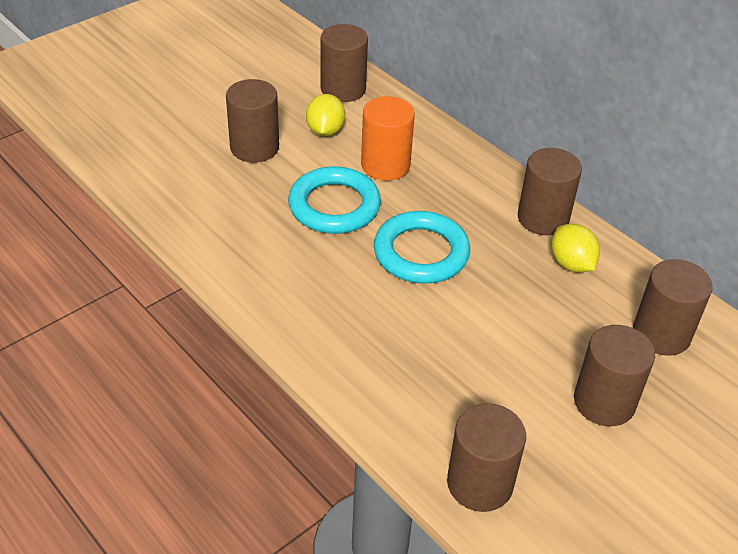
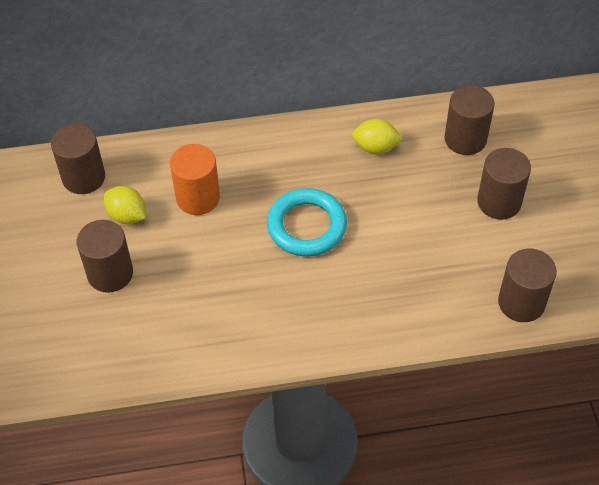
camera: 55 degrees left, 10 degrees up
turquoise ring [288,166,381,234] -> none
brown cylinder [518,148,582,236] -> none

